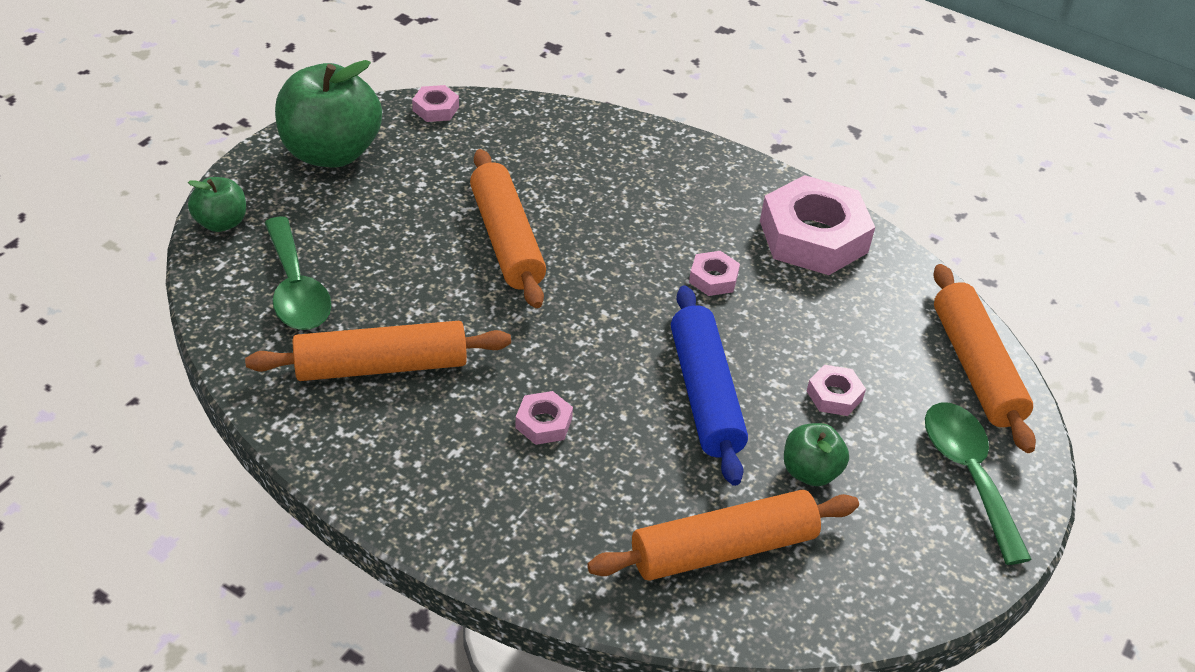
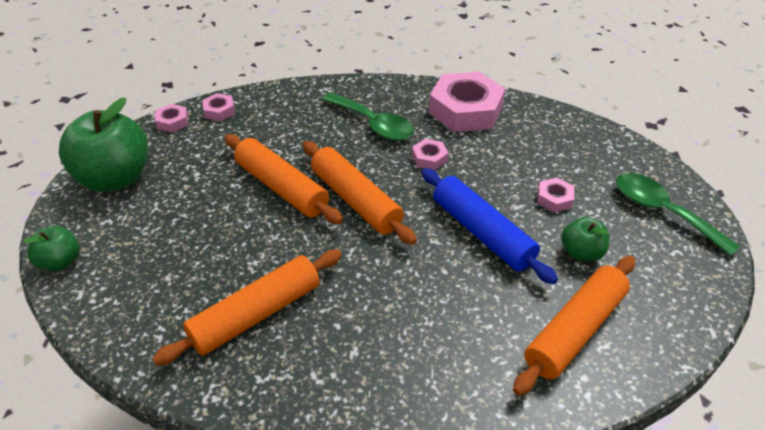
camera: 25 degrees left, 0 degrees up
green spoon [264,216,331,330] -> green spoon moved to [322,92,414,141]
pink nut [515,391,573,445] -> pink nut moved to [202,93,235,121]
orange rolling pin [933,264,1036,453] -> orange rolling pin moved to [303,141,417,245]

